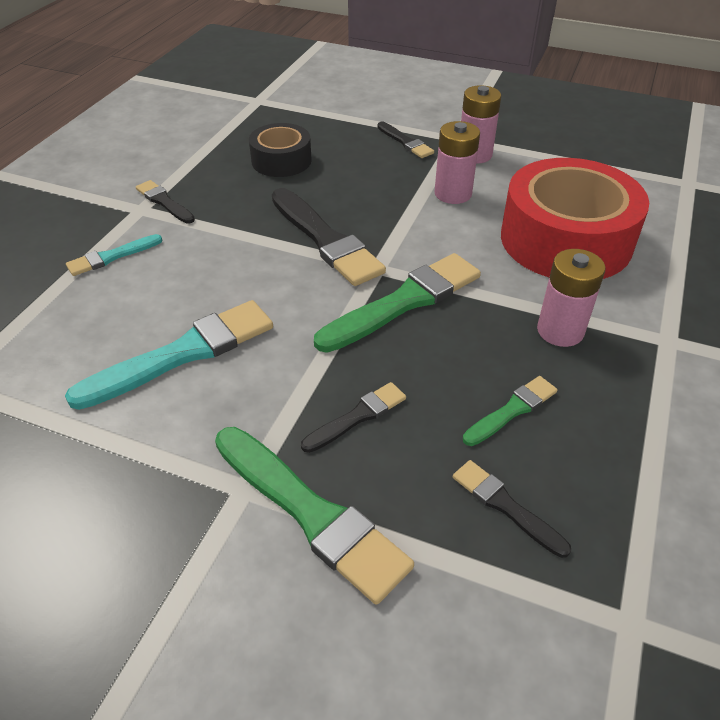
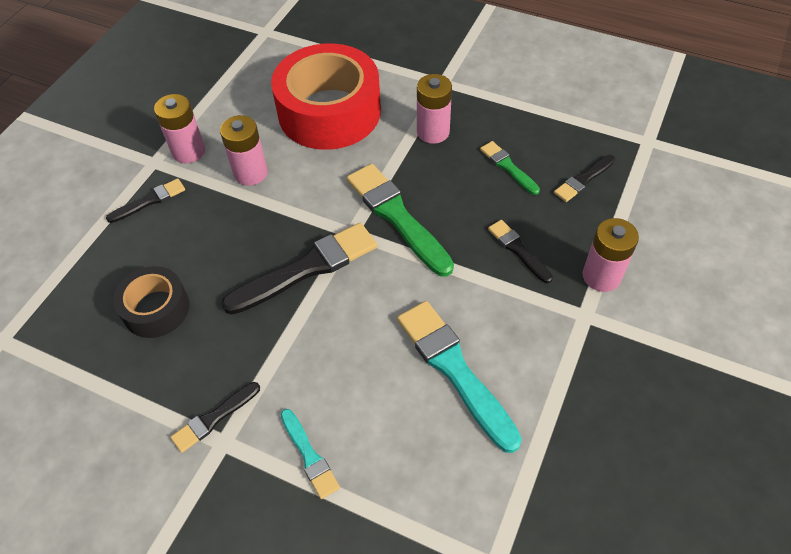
camera: 85 degrees left, 10 degrees up
green brush [215,427,414,605] -> pink battery [583,218,639,292]

